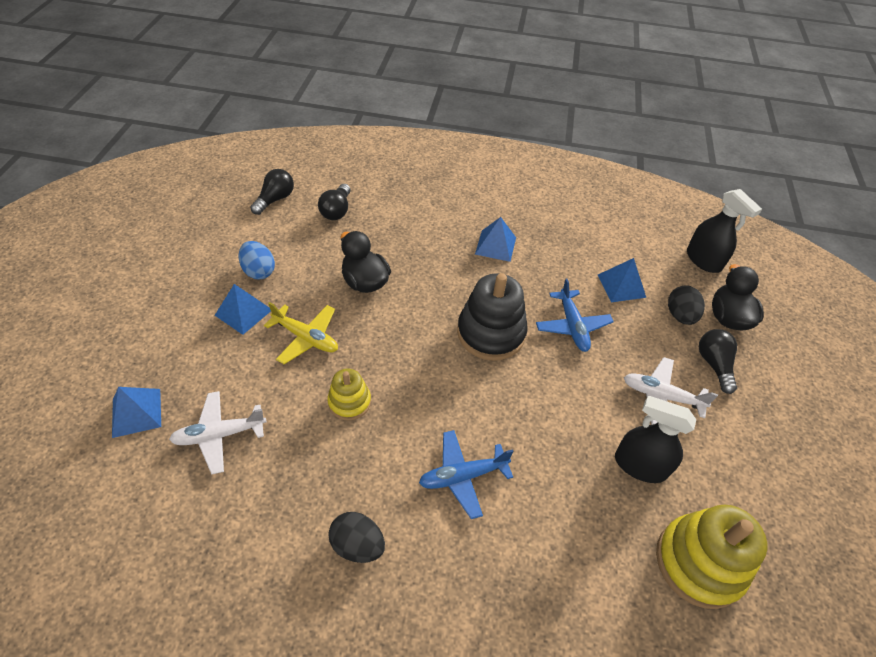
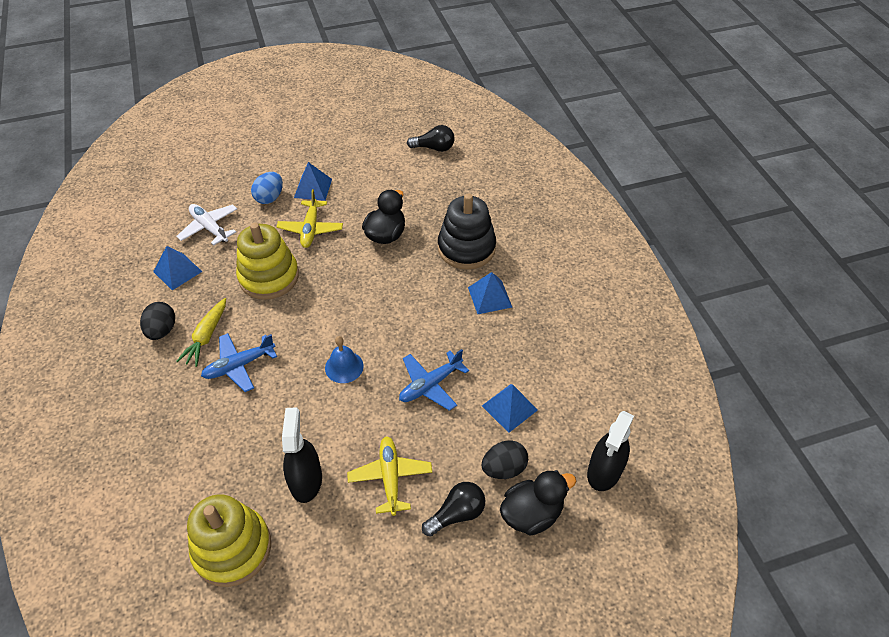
camera: 65 degrees right, 0 degrees up
blue pyramid [112,387,161,438] -> blue pyramid moved to [153,246,202,290]
blue egg [238,241,275,279] -> blue egg moved to [251,172,283,204]
black light bulb [318,184,351,220] -> none
yellow stacking toy [327,369,371,420] -> yellow stacking toy [236,223,299,300], size x1.77
blue plane [419,430,514,519] -> blue plane turned 75 degrees counterclockwise [201,333,277,392]
black stacking toy [457,273,528,361] -> black stacking toy moved to [438,194,496,270]
white plane [624,357,718,425] -> yellow plane [347,436,432,516]
none -> yellow carrot [176,298,226,367]
none -> blue bell [325,336,364,383]

